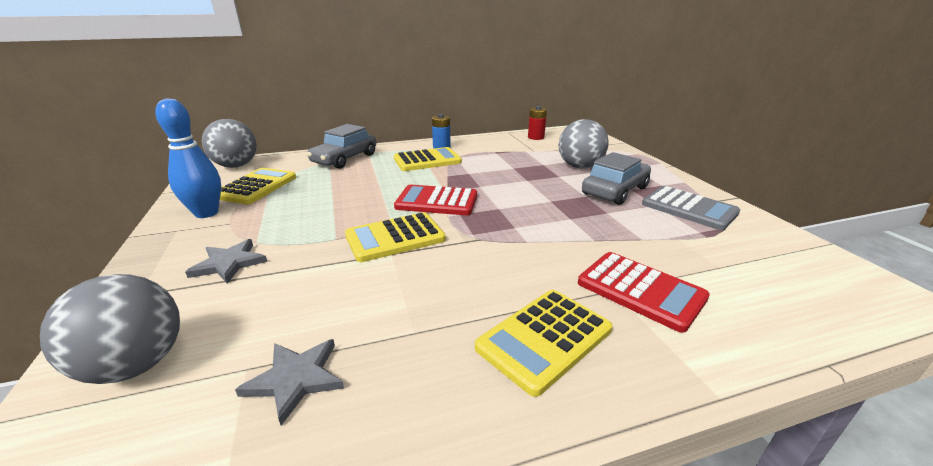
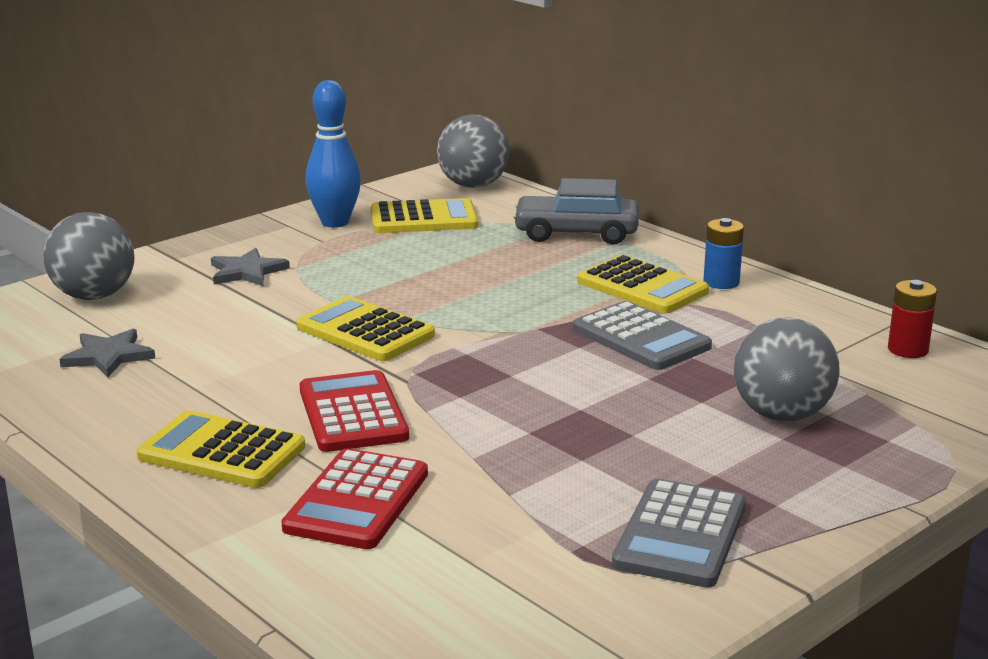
camera: 65 degrees right, 5 degrees down
red calculator [394,185,477,215] -> red calculator moved to [300,370,409,452]
grey car [582,152,651,205] -> none
none -> grey calculator [573,301,712,370]

